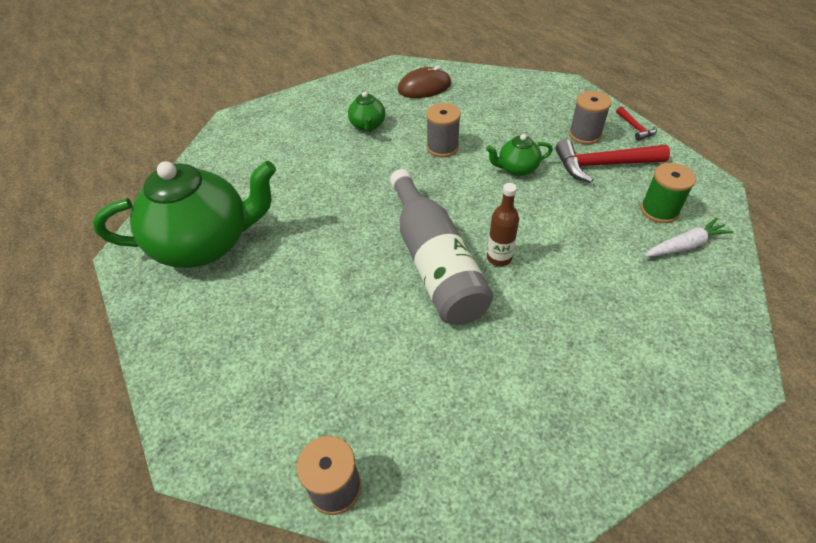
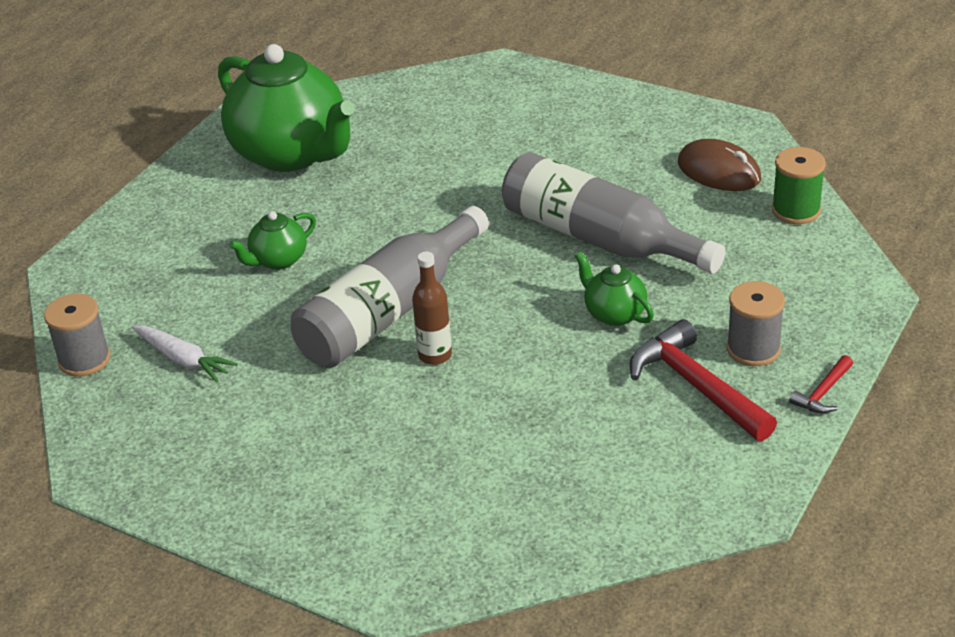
camera: 60 degrees right, 10 degrees down
green teapot [348,91,385,132] -> green teapot moved to [229,211,316,270]
grey spool [426,103,461,157] -> grey bottle [502,152,726,274]
green spool [641,163,696,223] -> green spool moved to [772,147,826,224]
white carrot [645,218,734,257] -> white carrot moved to [131,325,238,382]

